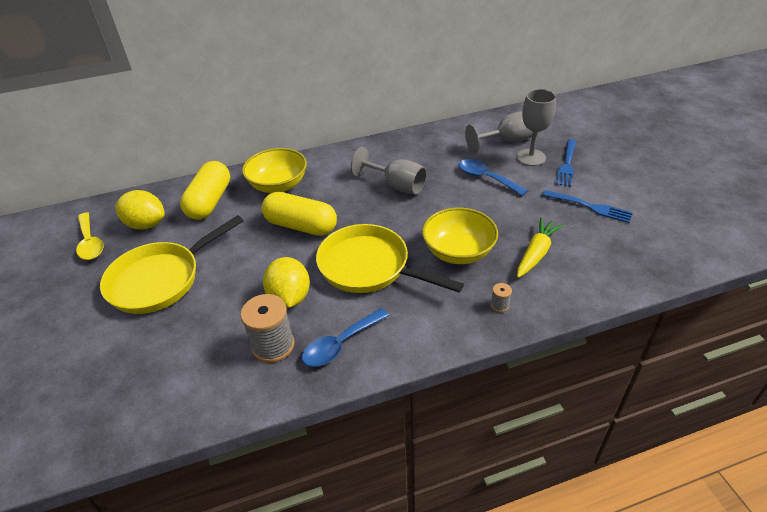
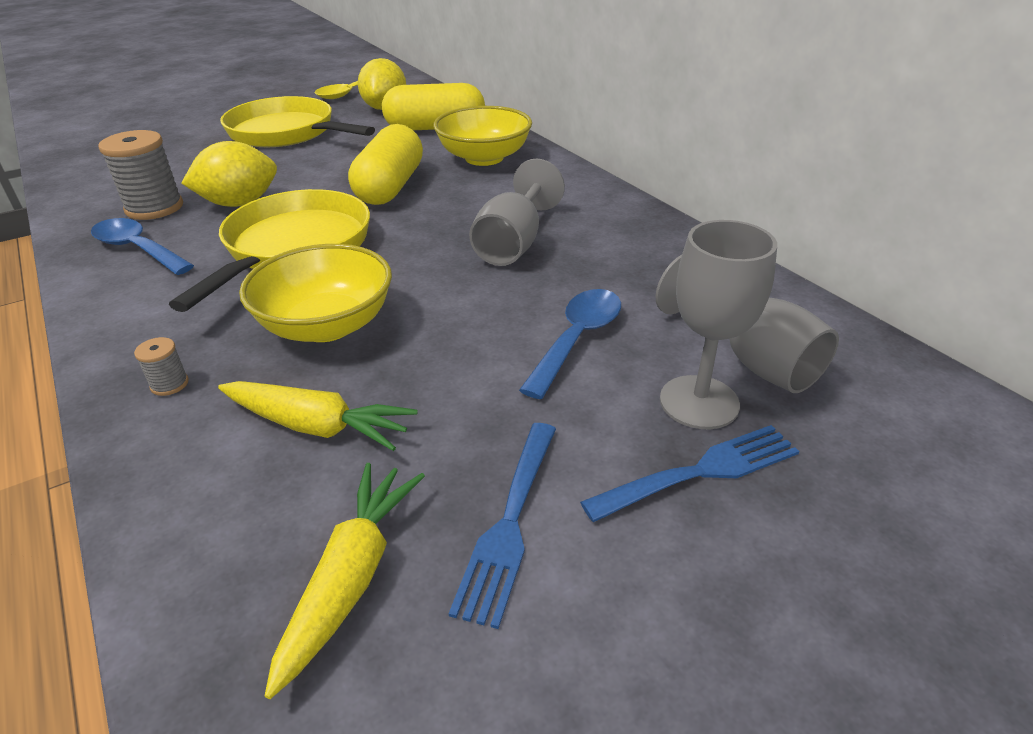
camera: 75 degrees right, 5 degrees down
blue fork [556,139,576,187] -> blue fork turned 150 degrees clockwise [580,425,799,522]
none -> yellow carrot [265,463,425,699]

